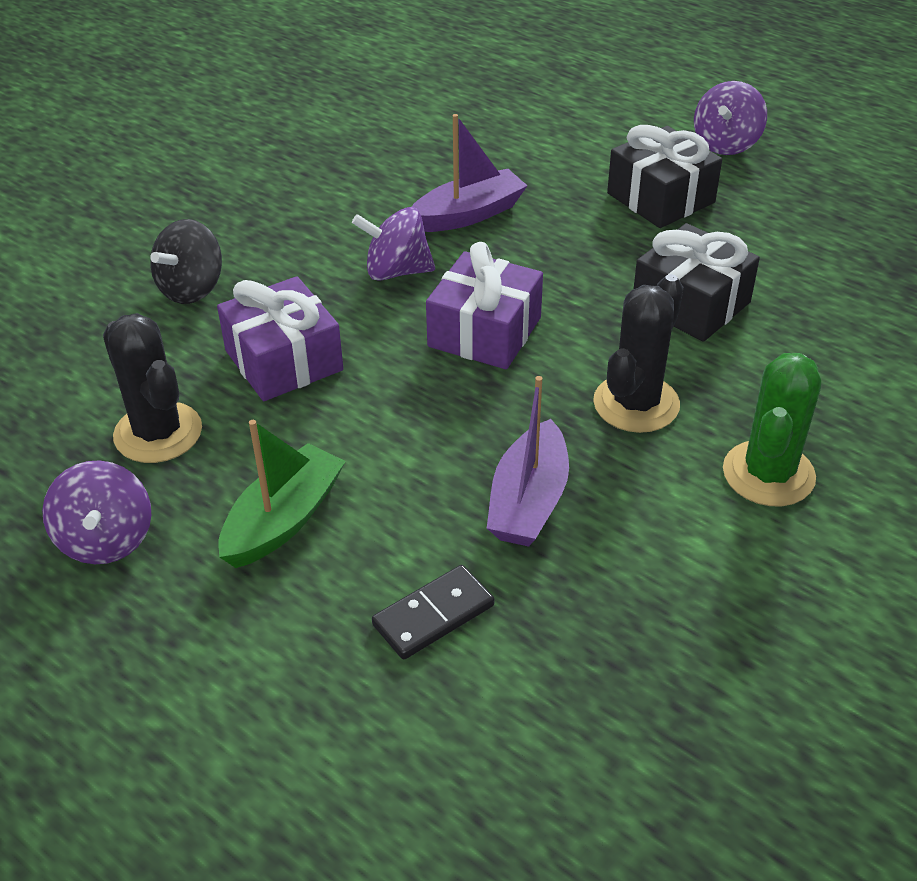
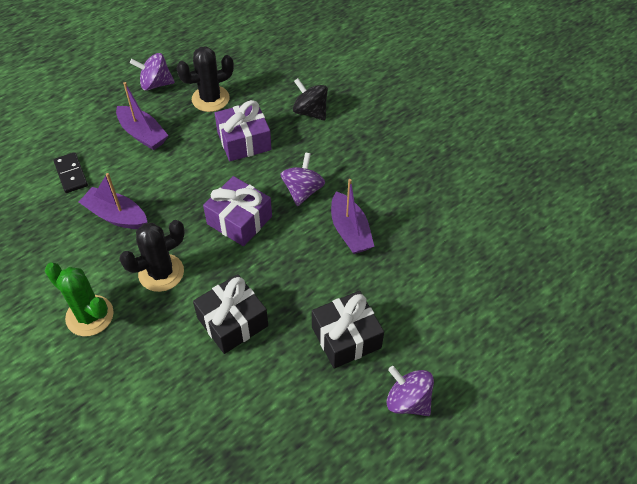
camera: 100 degrees right, 10 degrees up
green boat [218,420,346,568] -> purple boat [116,82,169,150]
black cactus [593,274,683,433] -> black cactus turned 75 degrees counterclockwise [119,220,185,292]

